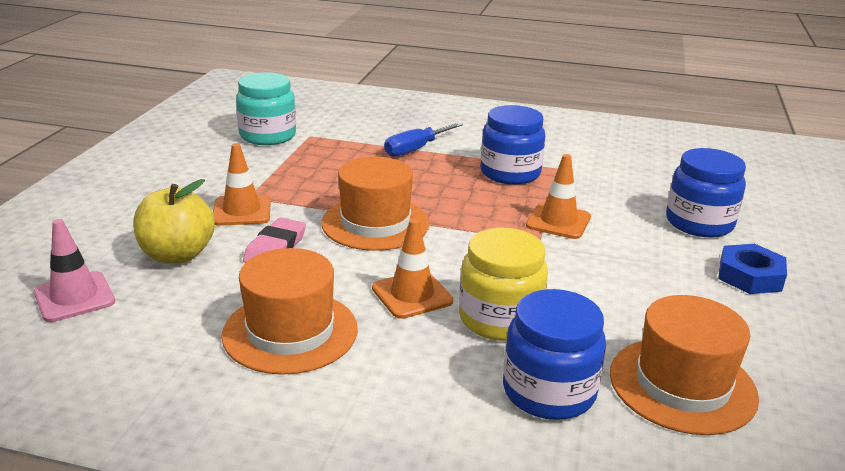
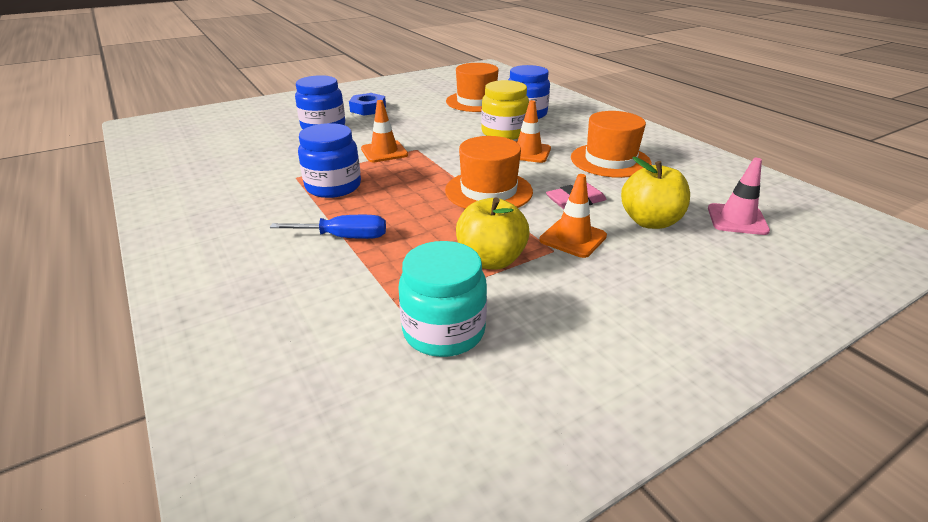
camera: 135 degrees left, 5 degrees up
none -> yellow apple [456,197,530,270]

